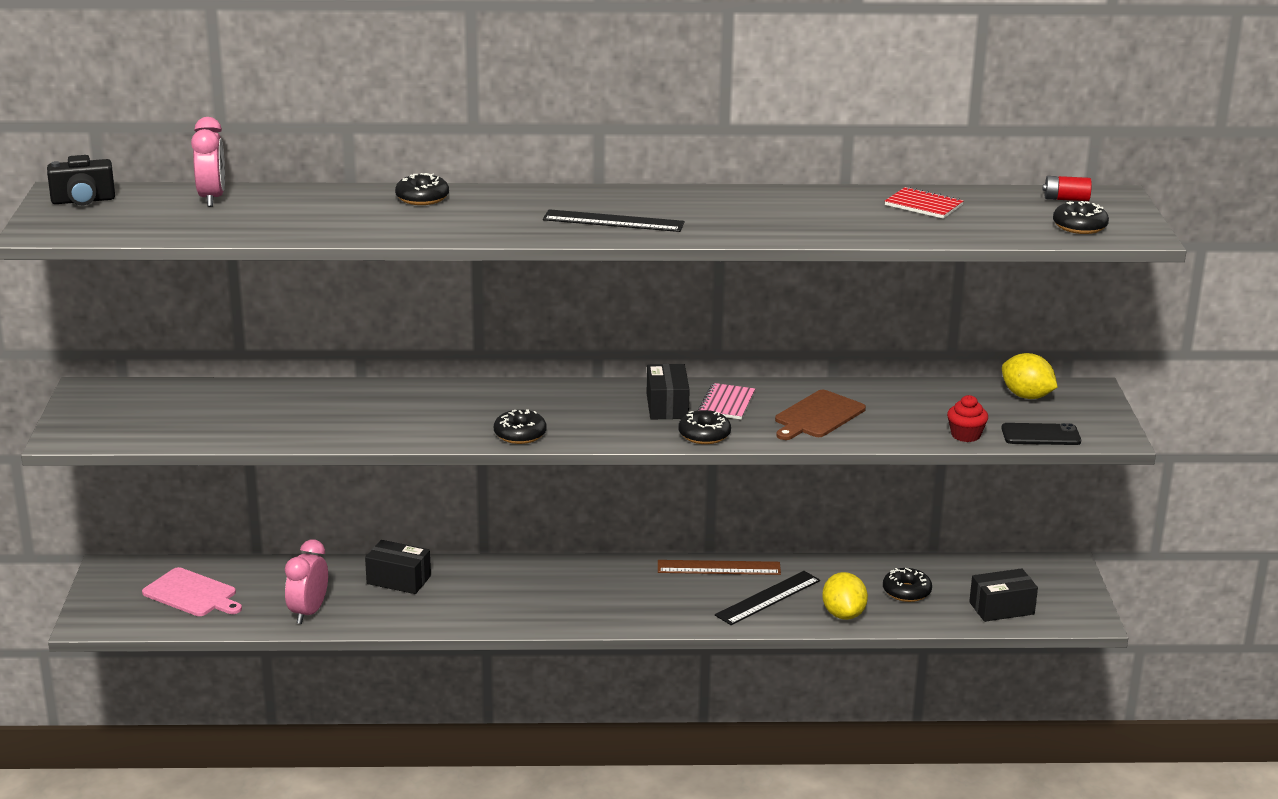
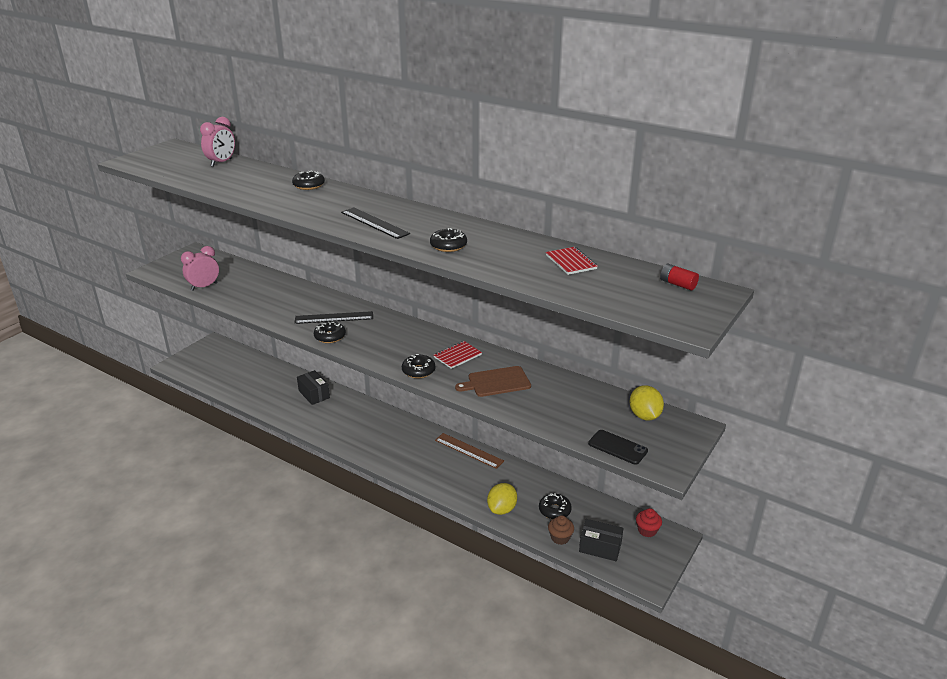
camera: 35 degrees right, 5 degrees up
black camera [47,155,115,205] -> none
pink cutting board [142,567,242,616] -> none
pink clock [285,539,328,624] -> pink clock moved to [181,246,219,291]
black box [647,364,690,419] -> none
pink notebook [698,383,755,420] -> red notebook [434,341,482,369]
black ruler [715,571,820,625] -> black ruler moved to [294,311,373,324]
red cupcake [947,395,988,442] -> red cupcake moved to [636,508,662,537]
black donut [1053,201,1109,234] -> black donut moved to [430,228,467,252]
none -> brown cupcake [548,515,574,545]

